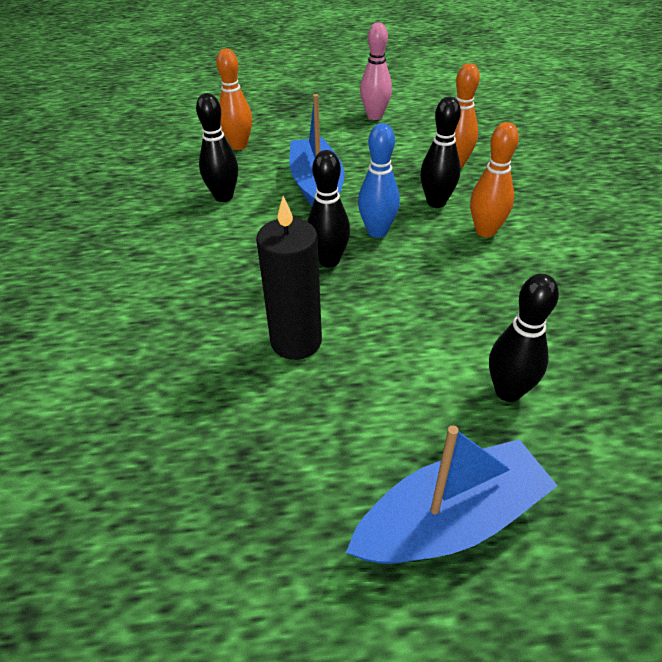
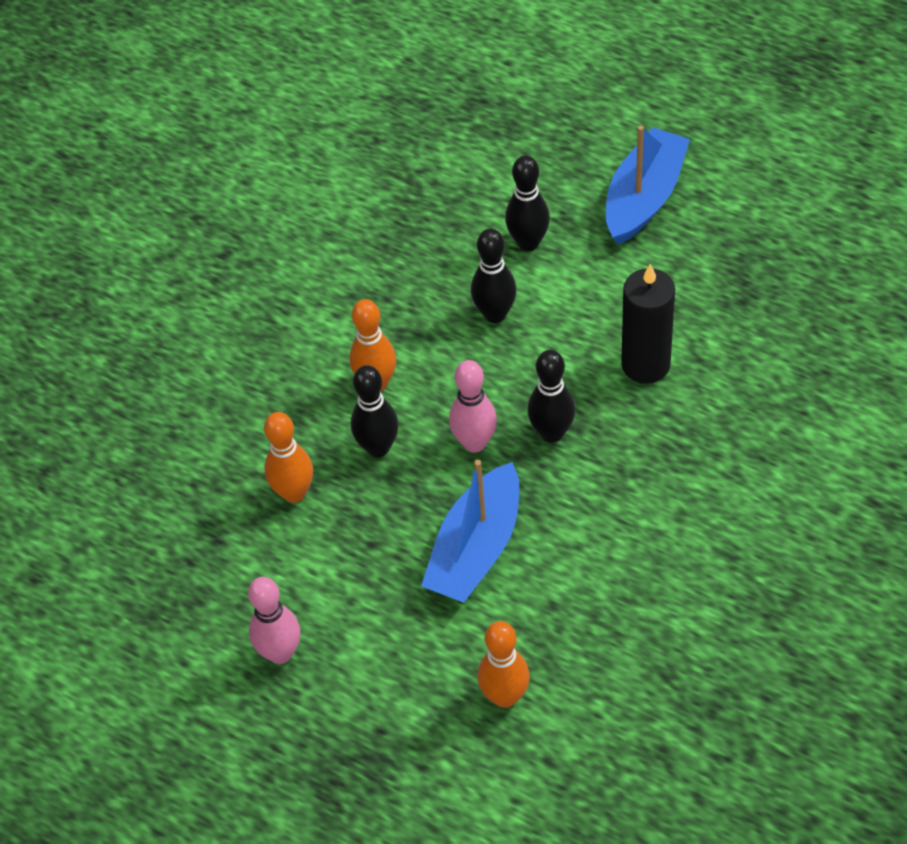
camera: 140 degrees left, 10 degrees up
black bowling pin [196,93,238,202] -> black bowling pin moved to [471,228,517,323]
blue boat [346,425,558,564] -> blue boat turned 105 degrees clockwise [606,125,690,245]
blue bowling pin [358,123,400,238] -> pink bowling pin [449,360,497,453]

